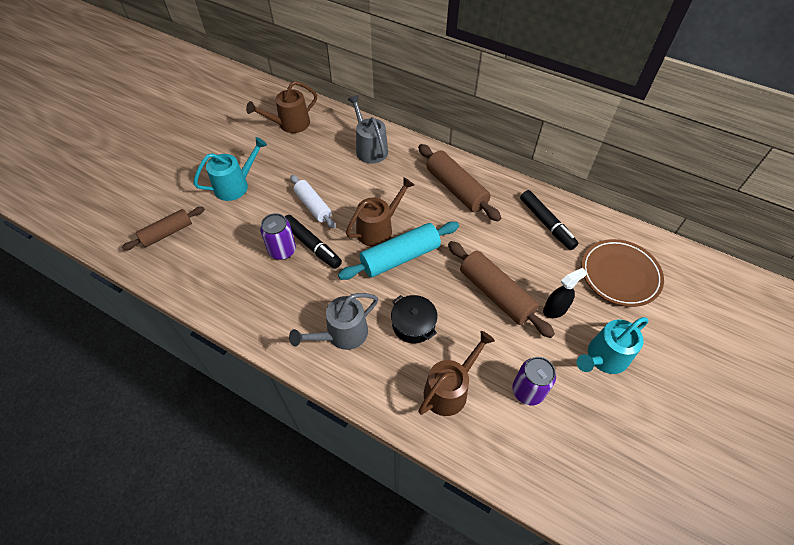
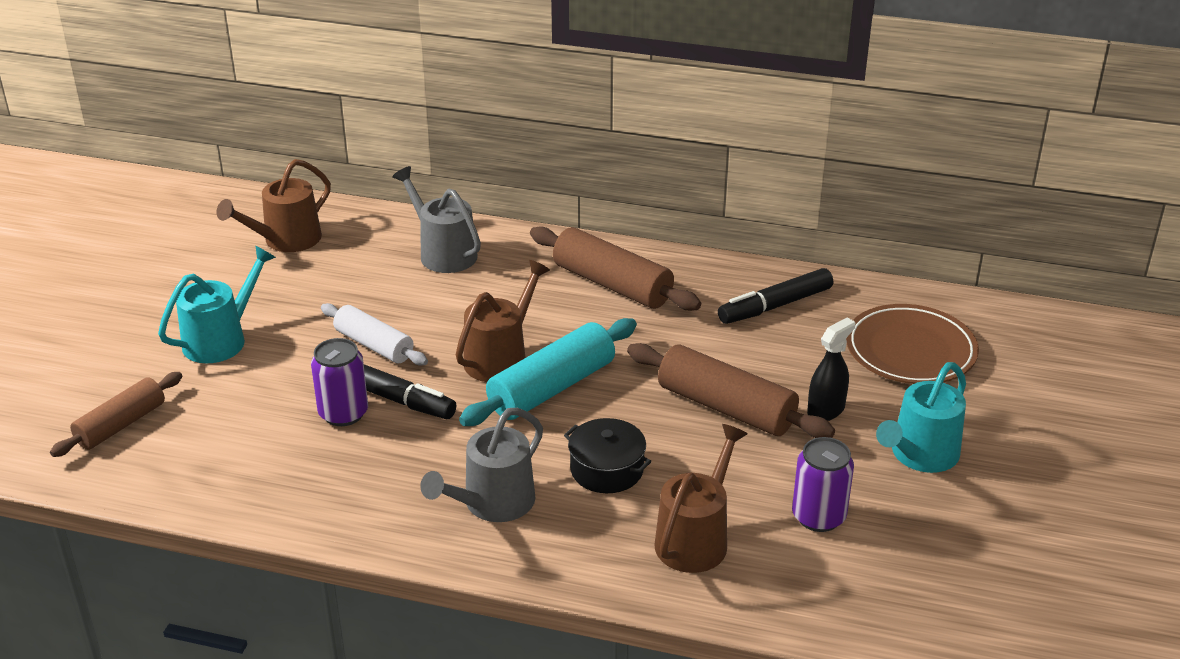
camera: 15 degrees left, 20 degrees down
black marker [520,190,579,250] -> black marker turned 105 degrees clockwise [718,268,833,324]

